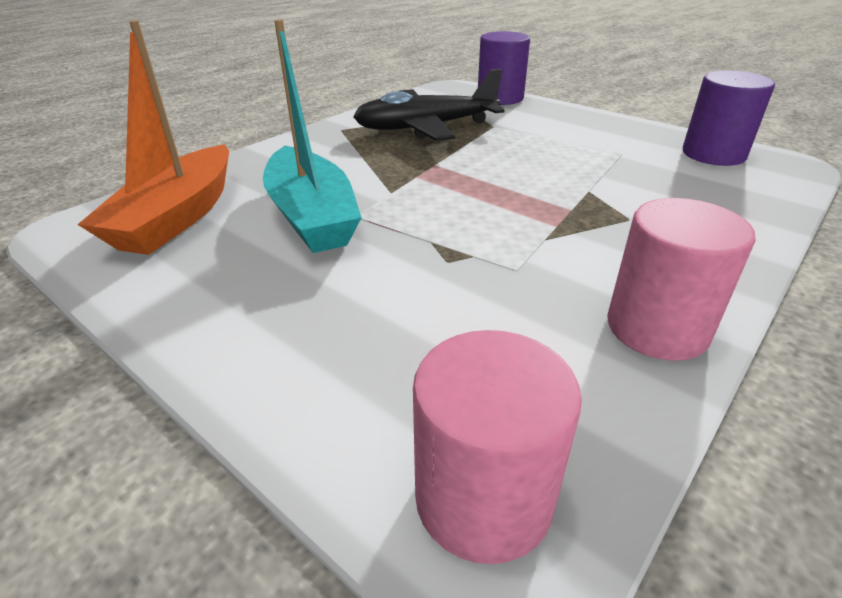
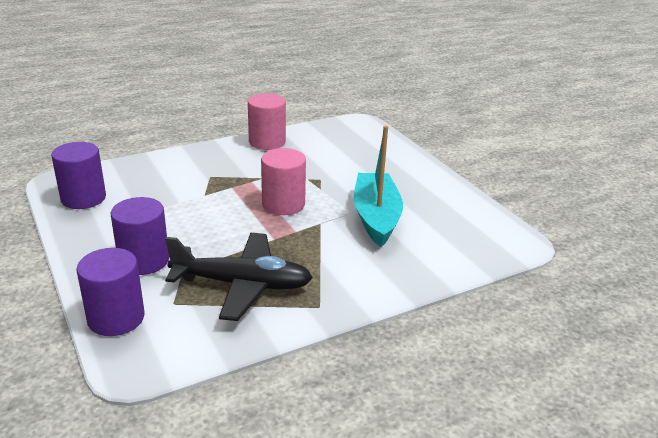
camera: 160 degrees left, 5 degrees down
orange boat [77,20,229,255] -> none
pink cylinder [413,330,582,564] -> pink cylinder moved to [261,148,306,215]
none -> purple cylinder [110,197,169,275]

